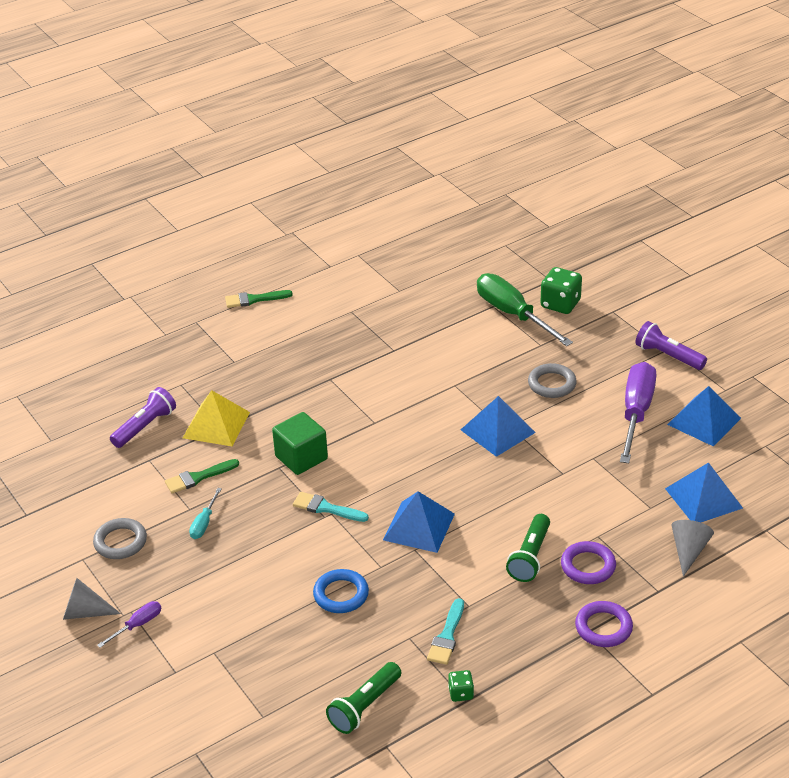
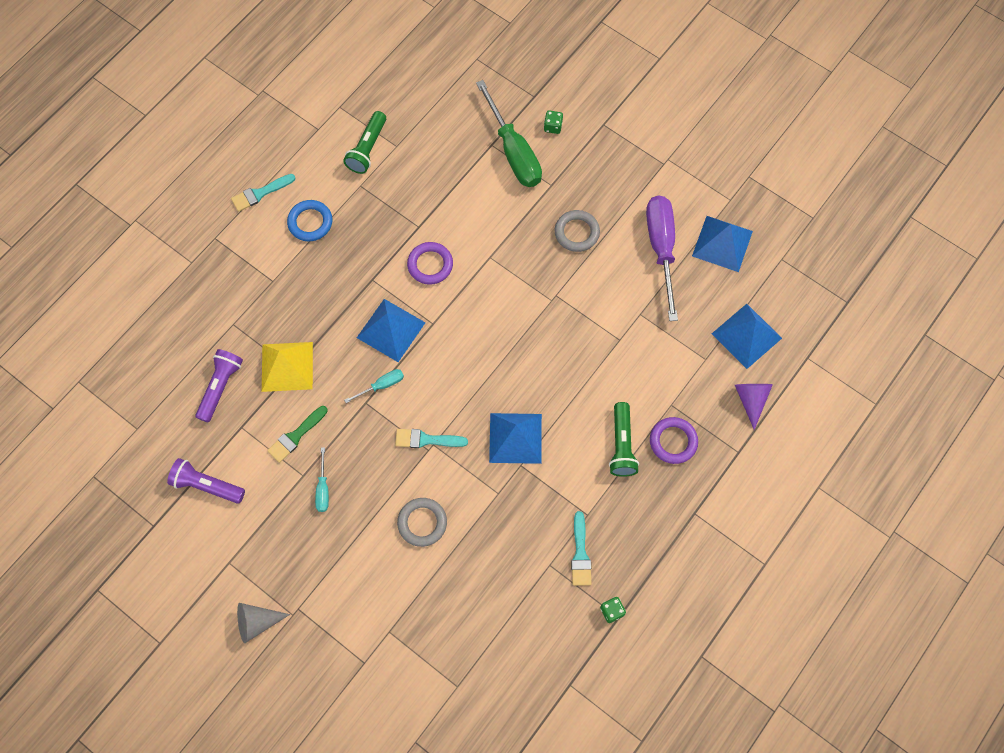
camera: 20 degrees left, 30 degrees up
grey ring [93,518,147,559] -> grey ring moved to [397,498,447,547]
purple screwdriver [97,601,161,648] -> none
green brush [225,290,293,308] -> turquoise brush [231,174,295,212]
green cube [272,412,328,475] -> turquoise screwdriver [344,369,404,403]
blue ring [313,569,369,613] -> blue ring moved to [287,200,332,241]
green flashlight [326,662,401,734] -> green flashlight moved to [343,111,386,174]
blue pyramid [461,396,536,457] -> blue pyramid moved to [357,299,425,362]
green screwdriver [477,273,573,346] -> green screwdriver turned 150 degrees counterclockwise [476,80,542,187]
green dice [540,267,582,314] -> green dice [544,110,563,134], size x0.53
purple ring [575,601,633,647] -> purple ring moved to [407,242,453,285]
purple flashlight [635,321,707,370] -> purple flashlight moved to [167,458,245,504]
grey cone [672,520,714,576] -> purple cone [735,384,773,430]

